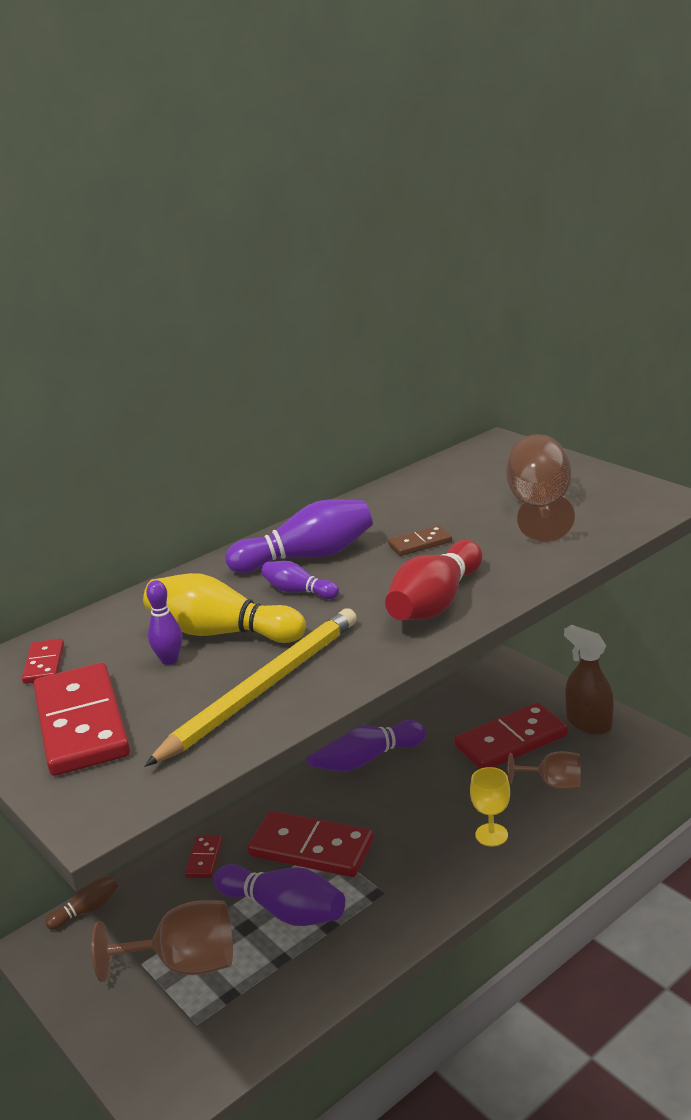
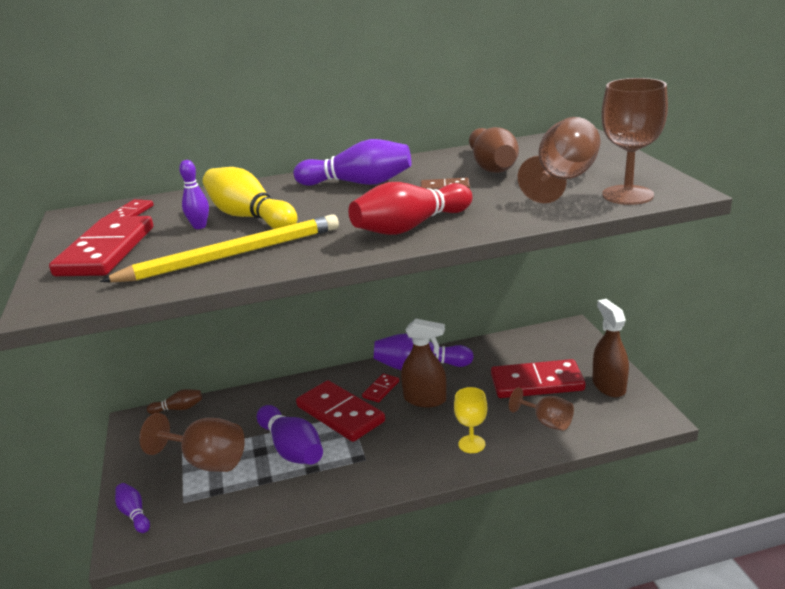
camera: 25 degrees right, 0 degrees up
red domino [185,836,222,878] -> red domino moved to [362,373,399,403]
purple bowling pin [261,561,339,599] -> purple bowling pin moved to [115,483,150,533]
none -> brown spray bottle [401,319,446,407]
none -> brown bowling pin [469,127,519,173]
none -> brown goblet [601,78,668,205]

